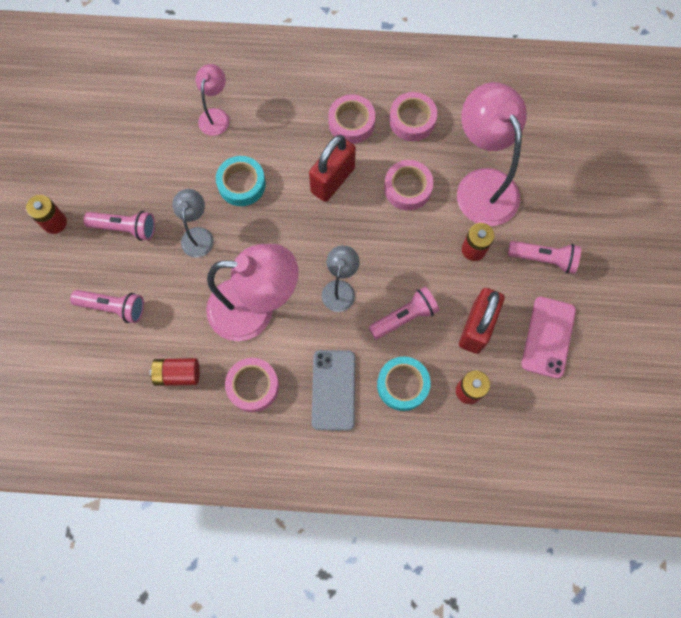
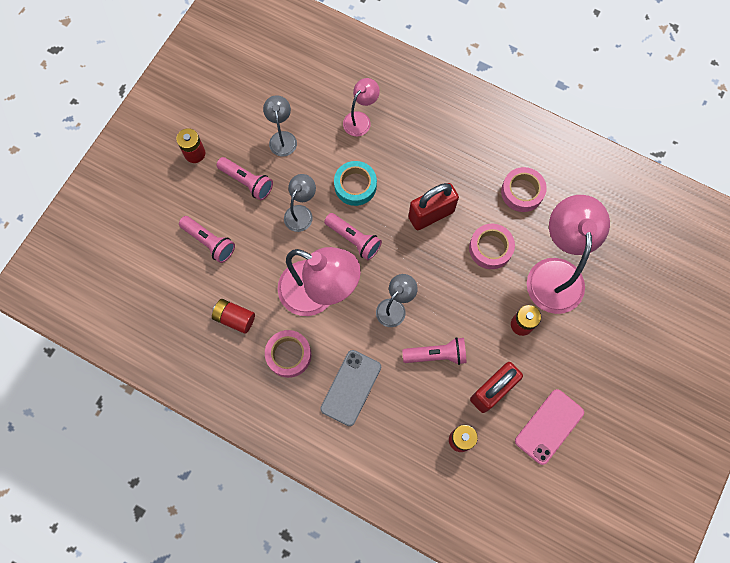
camera: 25 degrees right, 0 degrees up
pink tape [328,95,376,144] -> none
turquoise tape [377,357,431,411] -> none
pink flashlight [508,241,581,274] -> pink flashlight moved to [324,213,382,260]
none -> grey lamp [263,95,297,156]

